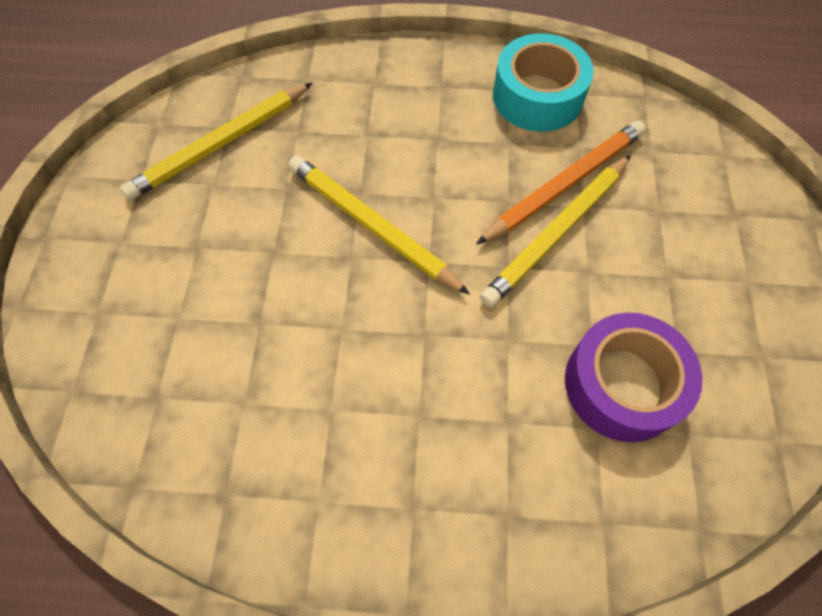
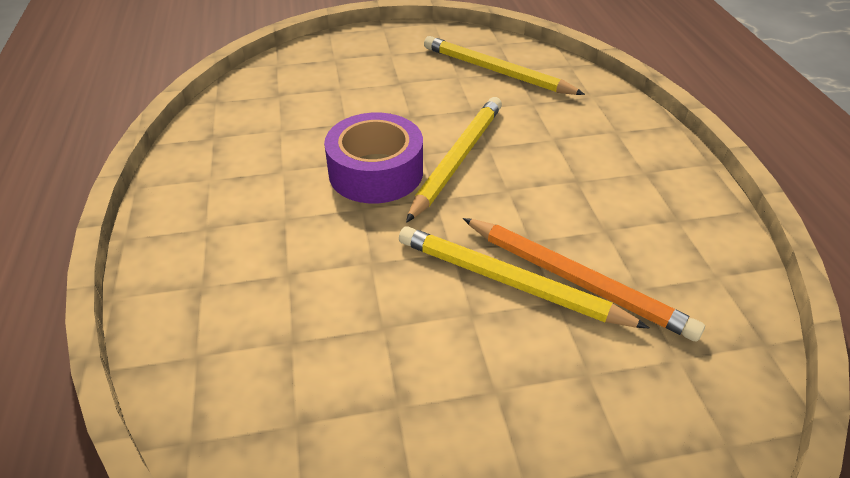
camera: 75 degrees right, 20 degrees down
turquoise tape [493,33,594,132] -> none
purple tape [565,313,702,442] -> purple tape moved to [324,113,423,203]

